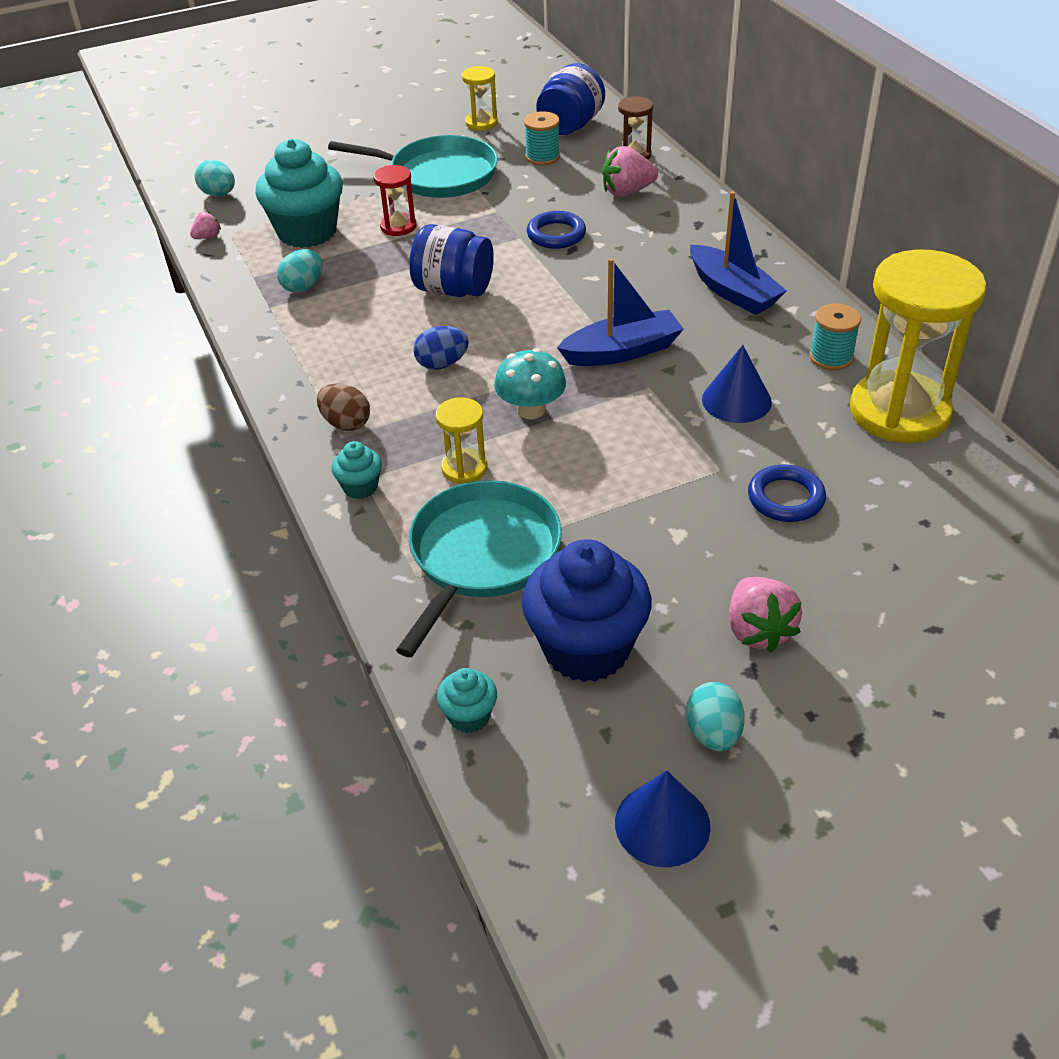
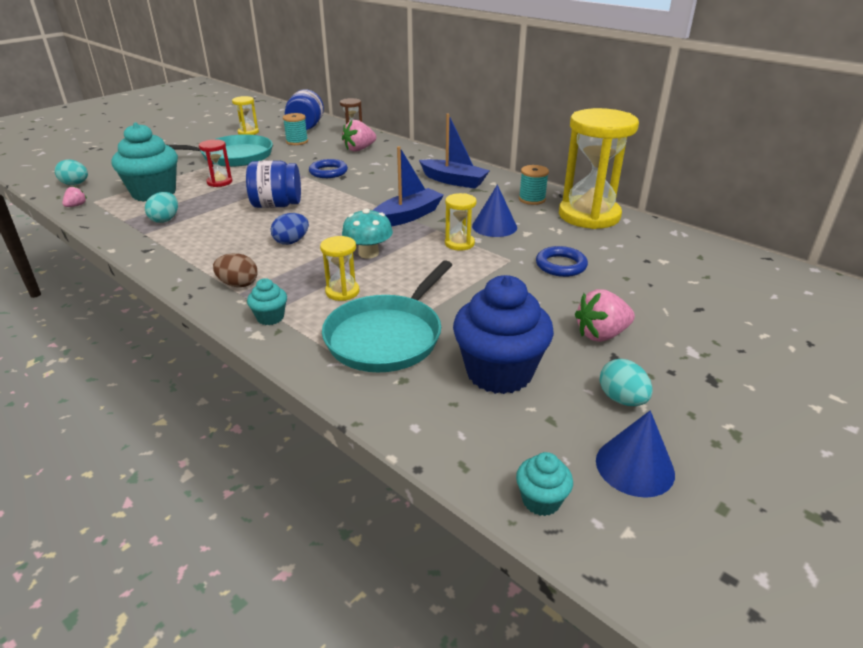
camera: 25 degrees left, 10 degrees down
turquoise pan [396,480,562,657] -> turquoise pan turned 150 degrees counterclockwise [322,260,452,372]
turquoise cupcake [437,668,497,733] -> turquoise cupcake moved to [516,452,573,516]
pink strawberry [729,577,802,653] -> pink strawberry turned 105 degrees clockwise [575,289,635,342]
none -> yellow hourglass [445,193,477,251]

